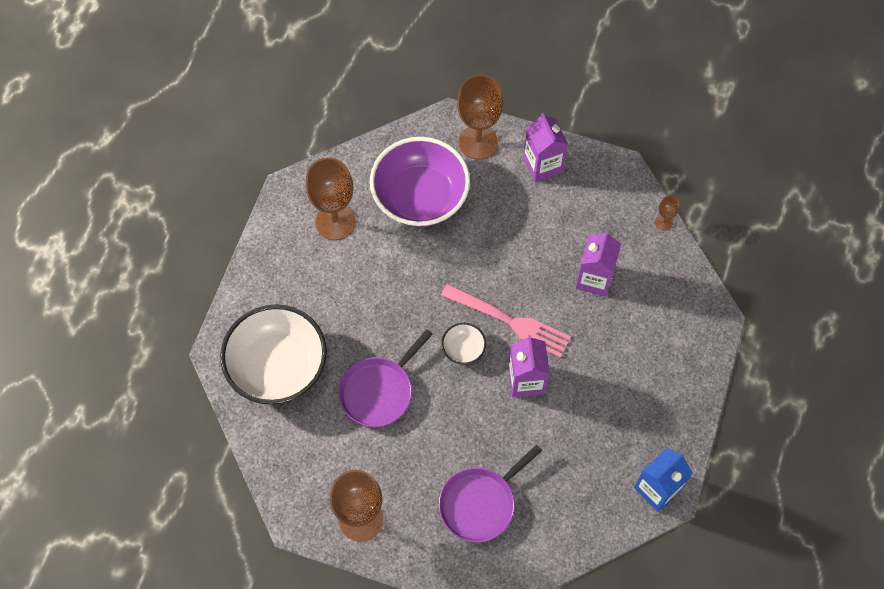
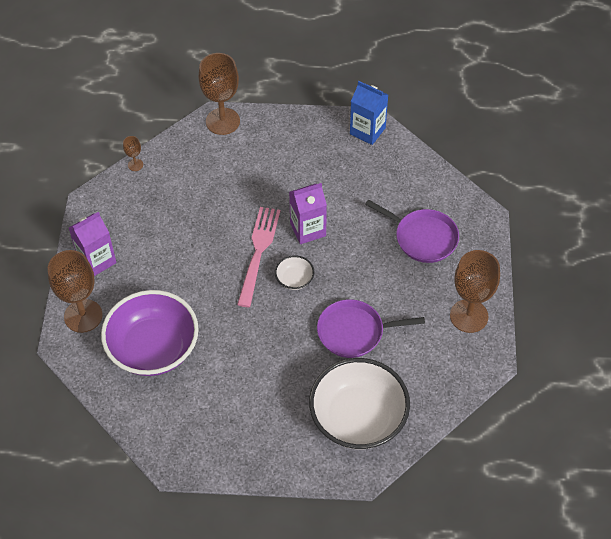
camera: 105 degrees left, 10 degrees down
brown goblet [305,158,356,240] -> brown goblet moved to [199,53,240,135]
purple pan [339,329,433,427] -> purple pan turned 150 degrees clockwise [317,299,425,358]
purple carton [575,231,621,297] -> none

